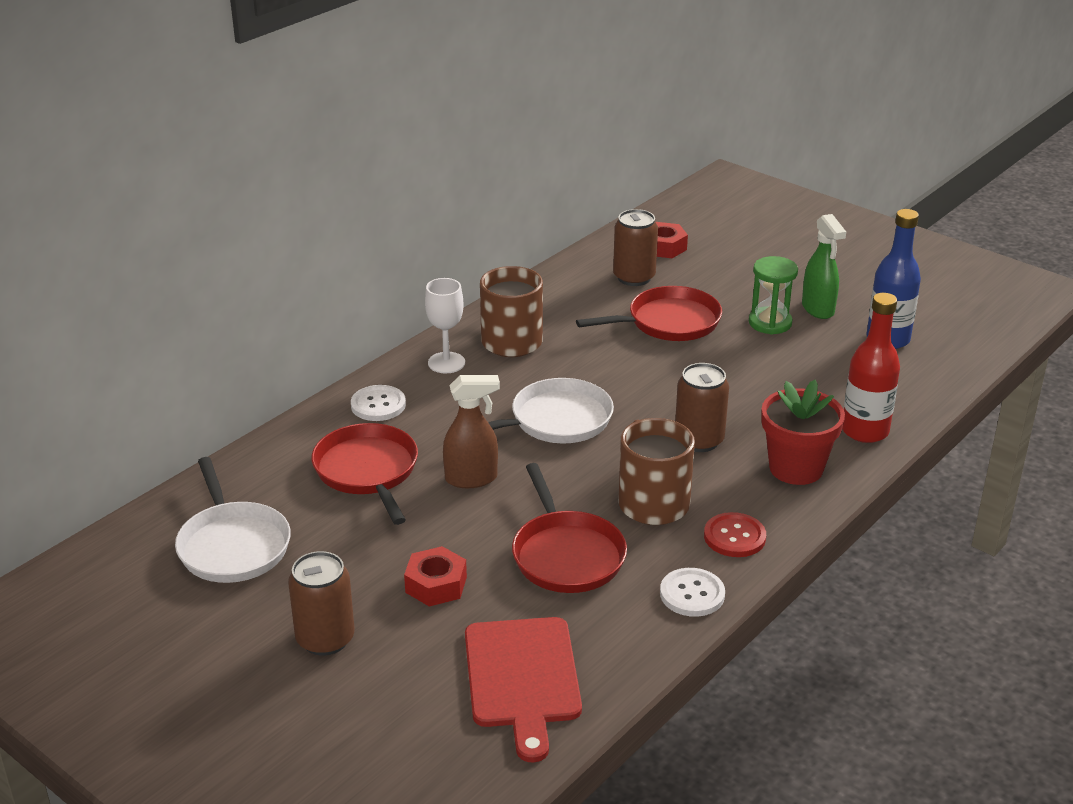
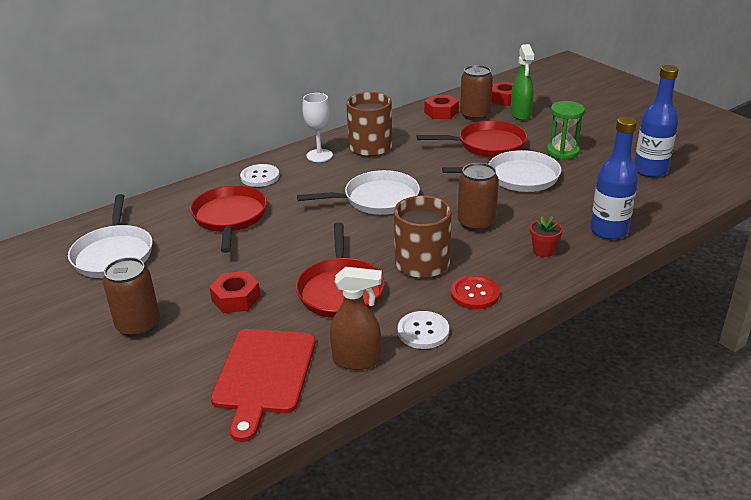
camera: 15 degrees right, 0 degrees up
brown spray bottle [443,375,500,488] -> brown spray bottle moved to [330,267,382,370]
red flower pot [761,380,845,485] -> red flower pot [530,216,563,257], size x0.50
green spray bottle [802,214,846,319] -> green spray bottle moved to [510,44,534,121]
red bottle [842,293,900,443] -> blue bottle [590,116,638,240]
none -> red nut [424,95,459,119]
none -> white pan [442,150,561,192]

